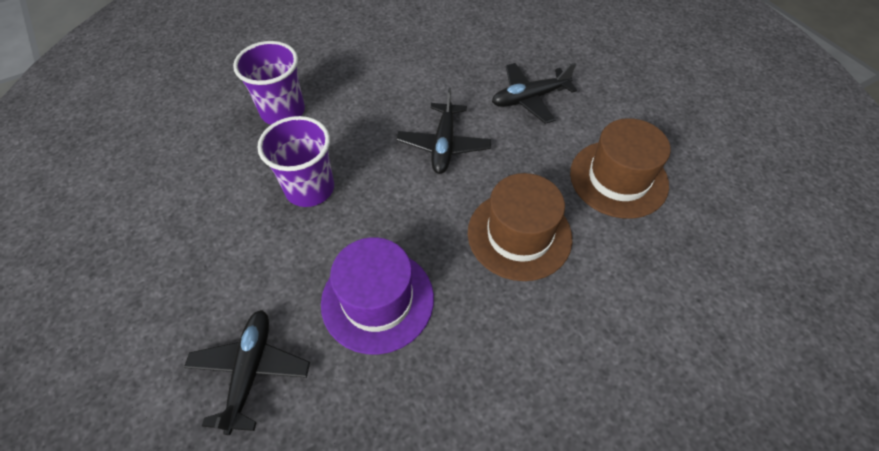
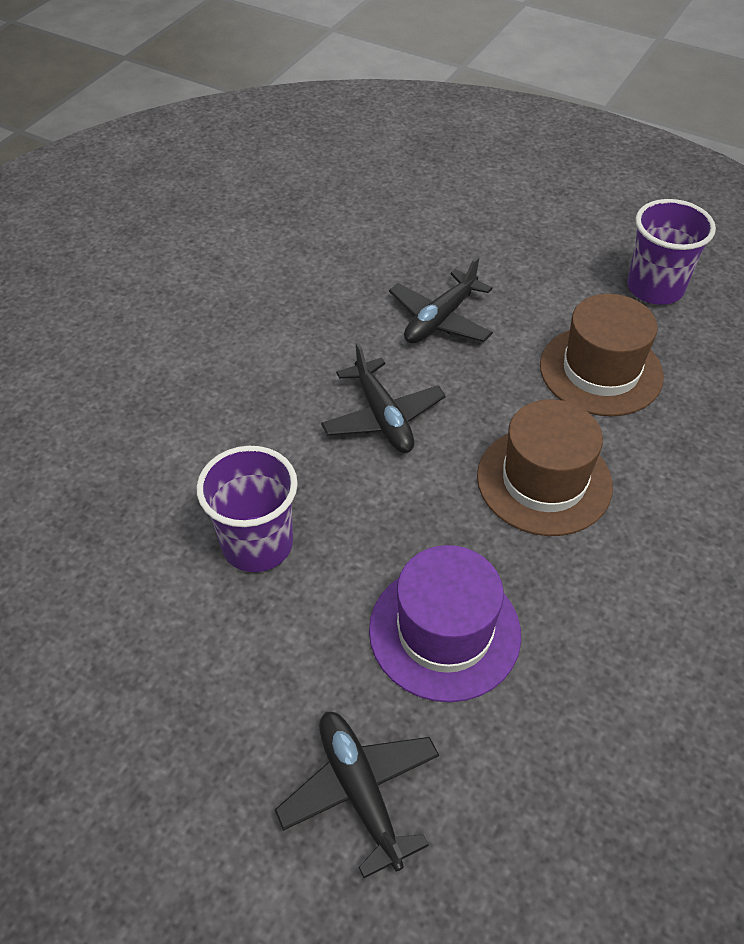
camera: 30 degrees left, 5 degrees down
purple cup [233,41,305,125] -> purple cup moved to [627,199,716,305]

